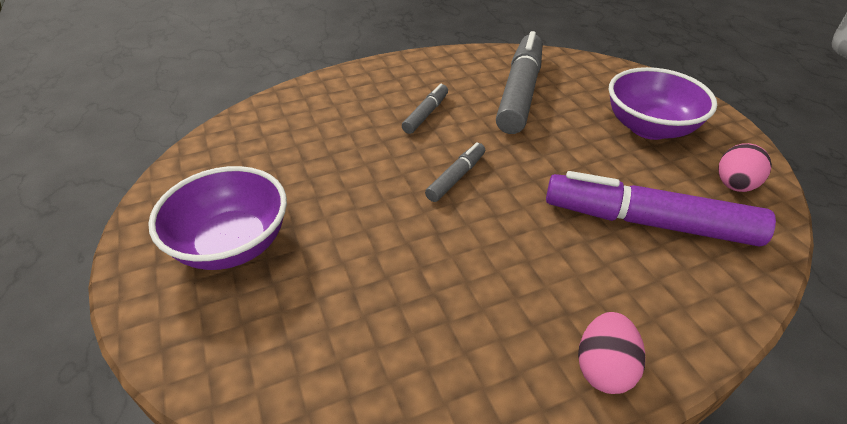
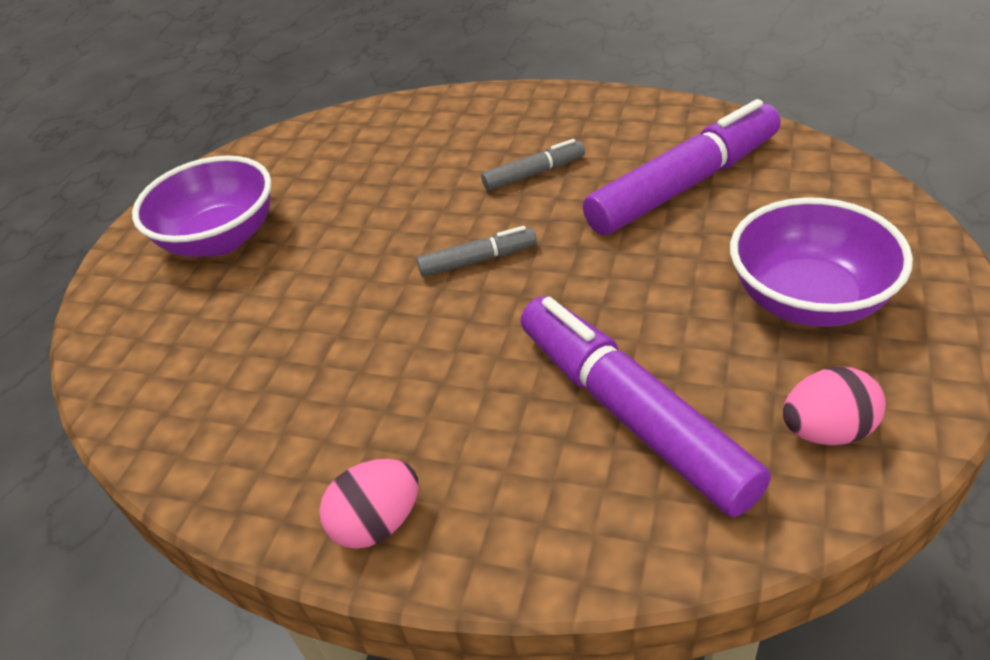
camera: 45 degrees right, 0 degrees up
grey marker [496,31,542,134] -> purple marker [583,99,781,235]

